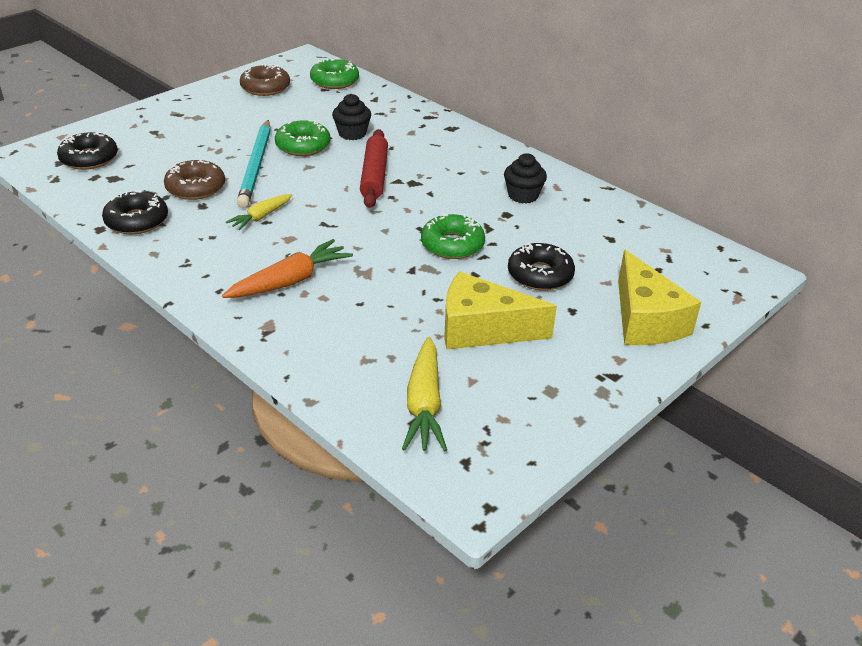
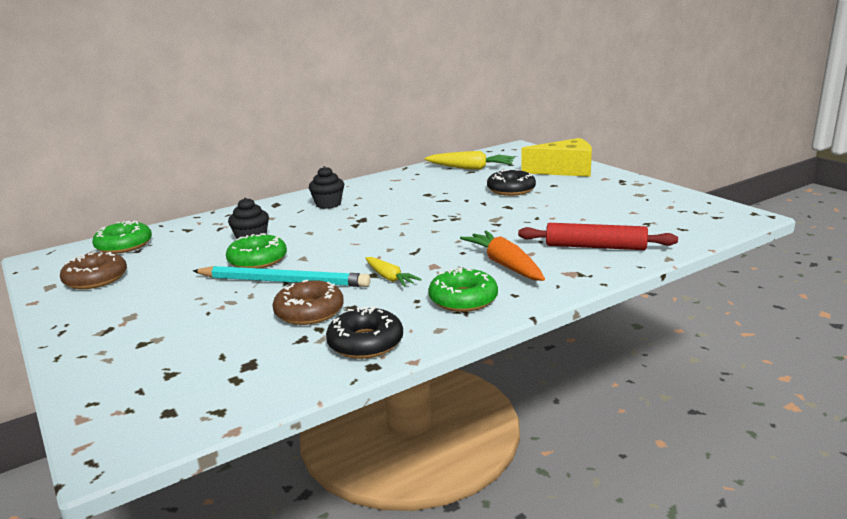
camera: 75 degrees left, 15 degrees down
black donut [57,132,118,170] -> none
red rolling pin [360,129,388,208] -> red rolling pin moved to [518,223,678,250]
yellow carrot [402,337,447,452] -> yellow carrot moved to [424,151,515,170]
green donut [421,214,485,259] -> green donut moved to [428,267,498,312]
yellow cheese [445,272,557,349] -> none
black cupcake [504,153,547,204] -> black cupcake moved to [309,166,344,209]

